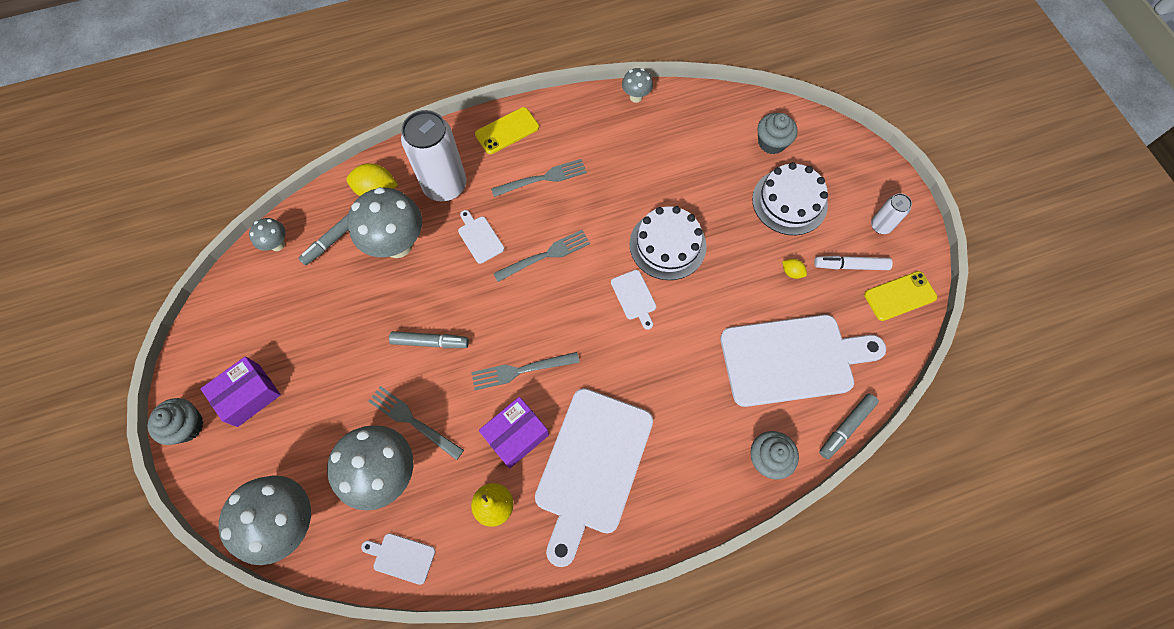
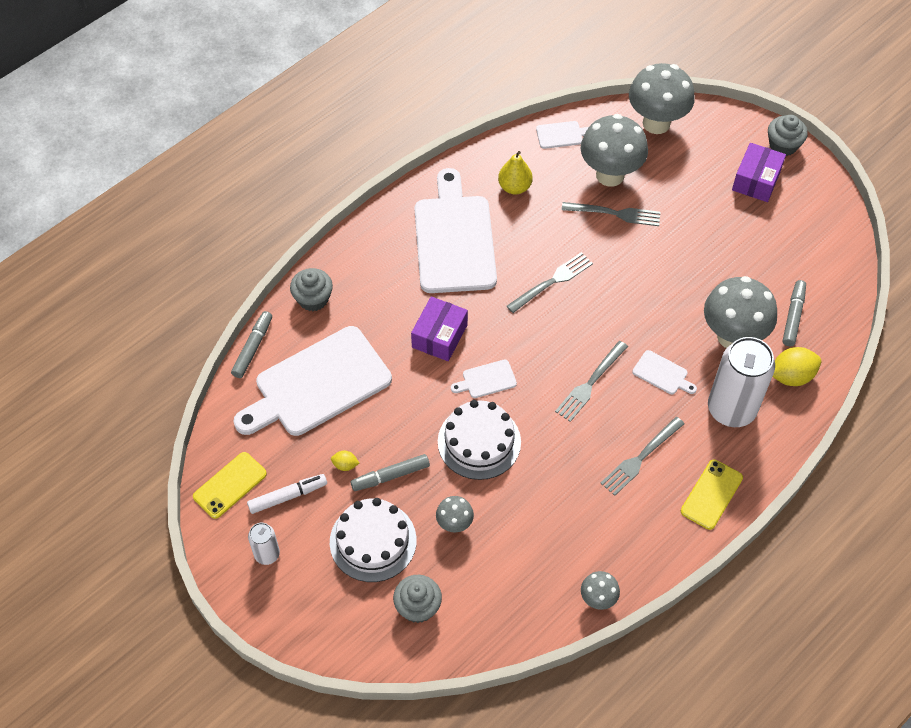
camera: 155 degrees right, 10 degrees down
grey mushroom [249,218,286,251] -> grey mushroom moved to [436,496,474,532]
grey marker [389,331,469,348] -> grey marker moved to [350,454,430,491]
purple box [479,397,549,469] -> purple box moved to [411,296,468,361]
white cutting board [611,270,656,330] -> white cutting board turned 60 degrees counterclockwise [451,360,517,398]

